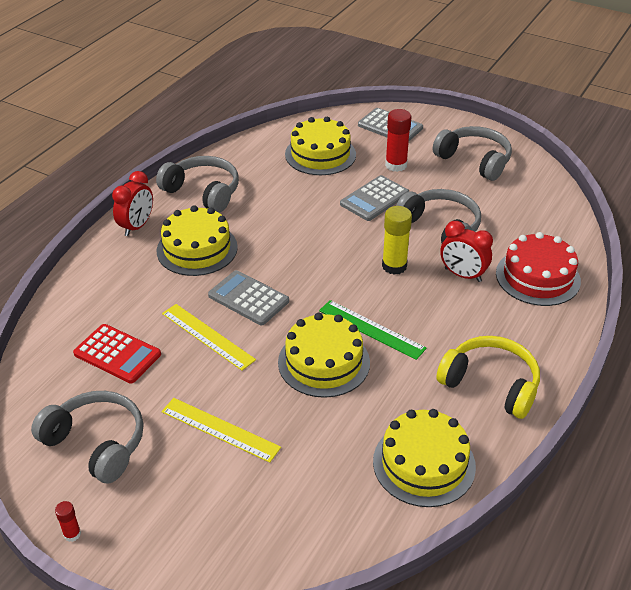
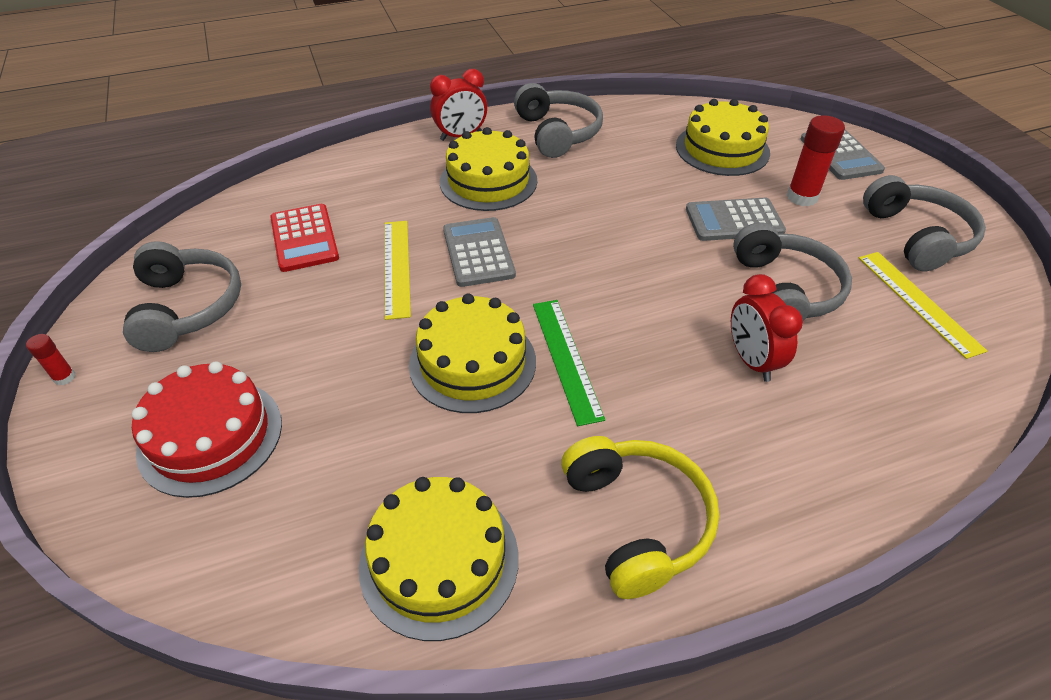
camera: 40 degrees right, 5 degrees up
yellow ruler [161,398,281,463] -> yellow ruler moved to [859,252,987,359]
yellow glue stick [382,206,412,275] -> none
red cake [496,232,581,306] -> red cake moved to [132,361,282,498]

